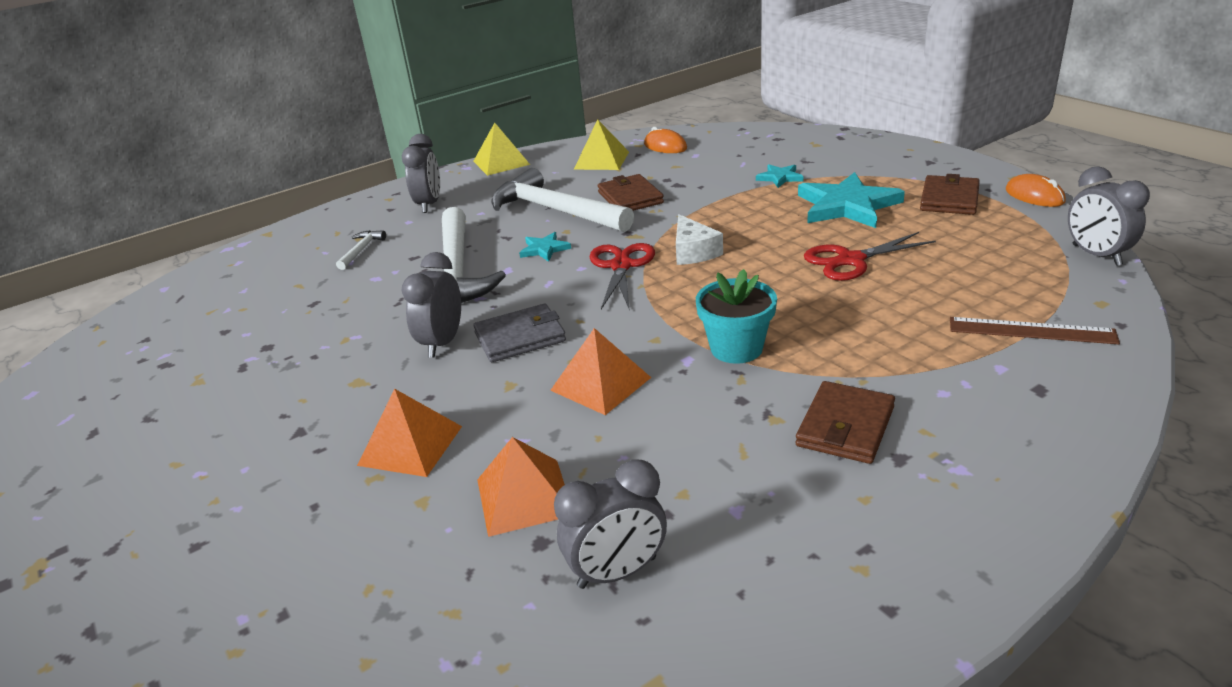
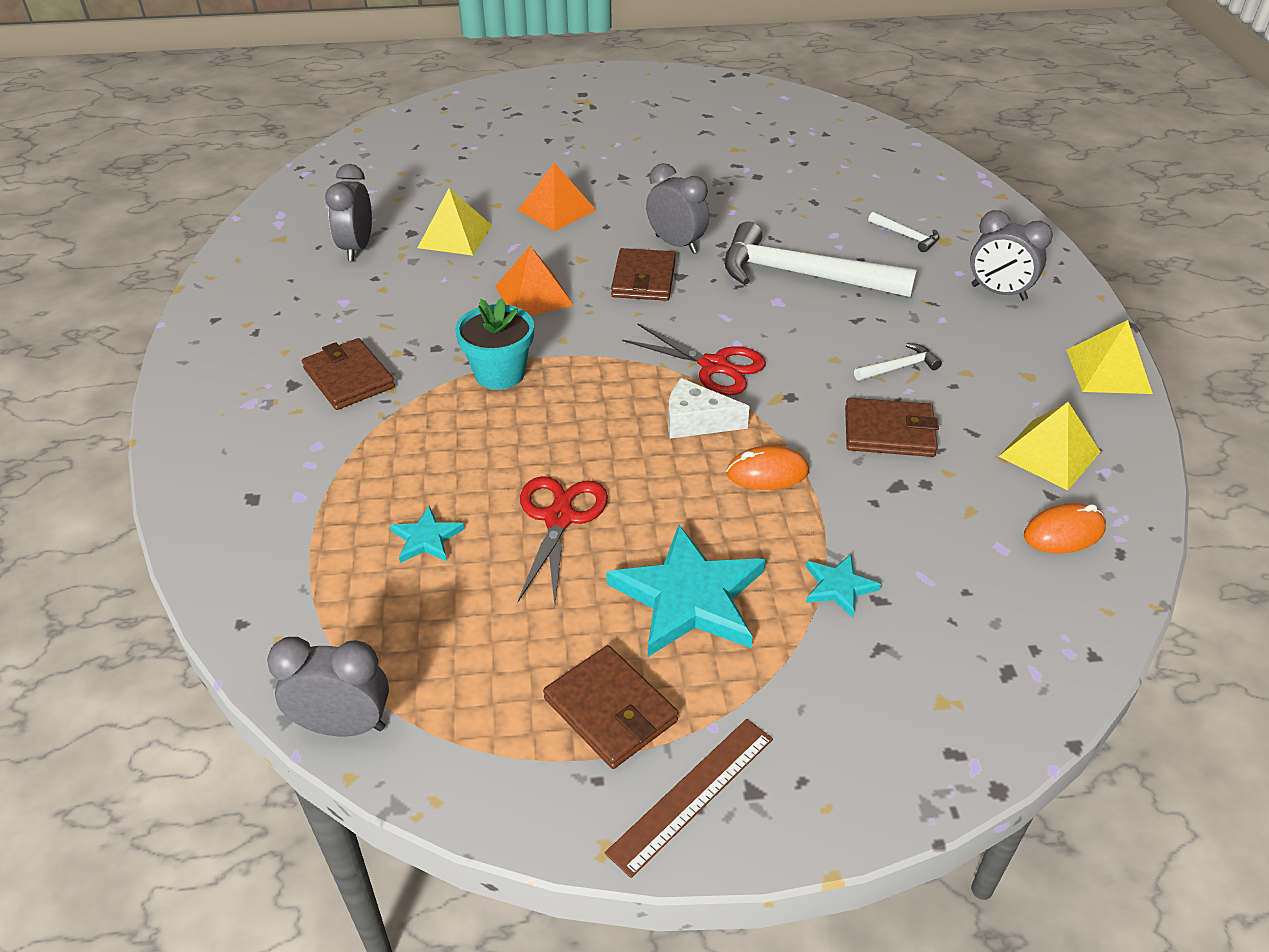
camera: 115 degrees right, 10 degrees up
grey wallet [473,304,566,362] -> brown wallet [611,248,676,301]
orange pyramid [477,437,565,537] -> yellow pyramid [418,188,492,255]
white hammer [491,168,634,232] -> white hammer [854,343,942,381], size x0.42
turquoise star [519,232,571,262] -> turquoise star moved to [390,506,465,563]
brown ruler [950,317,1120,344] -> brown ruler moved to [605,719,773,878]
orange mouse [1006,174,1065,207] -> orange mouse moved to [726,446,809,490]

